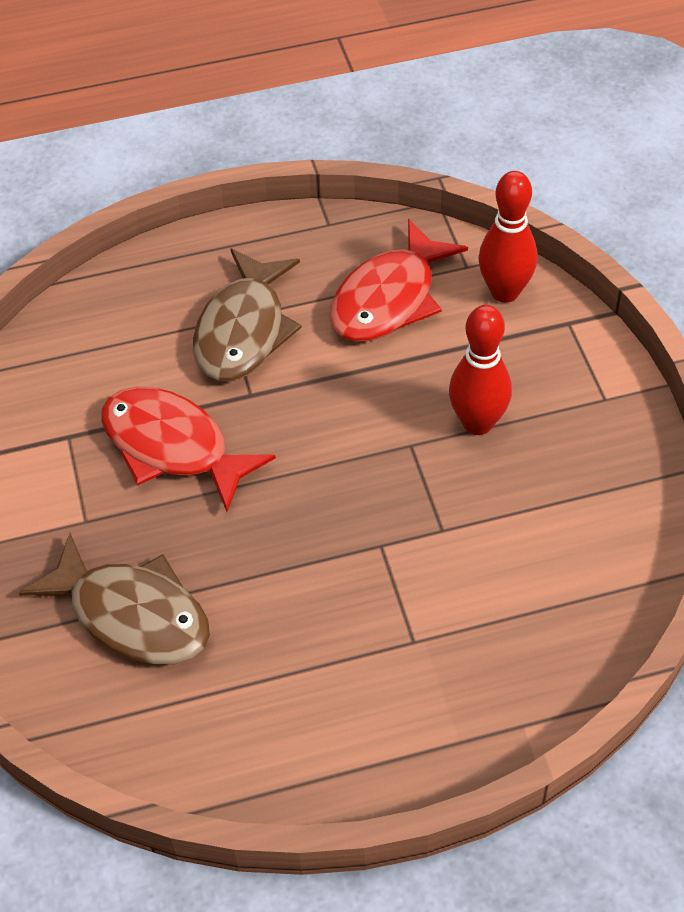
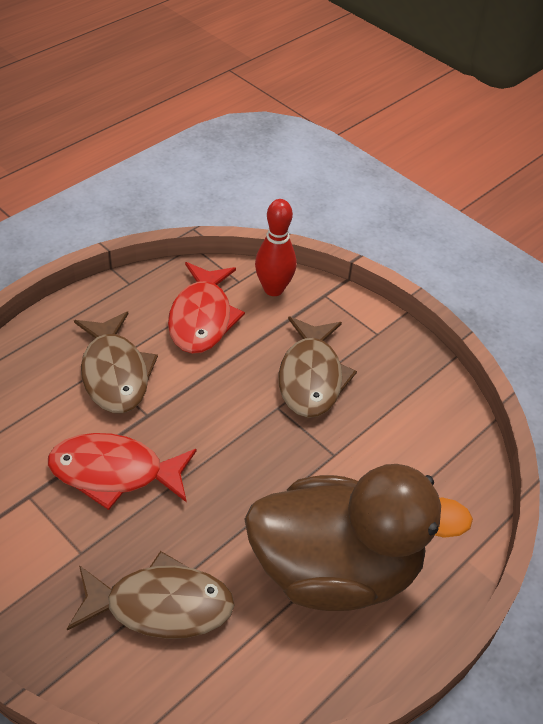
camera: 35 degrees left, 5 degrees down
red bowling pin [449,305,512,435] -> brown fish [279,317,357,418]
none -> brown duck [244,464,473,611]

